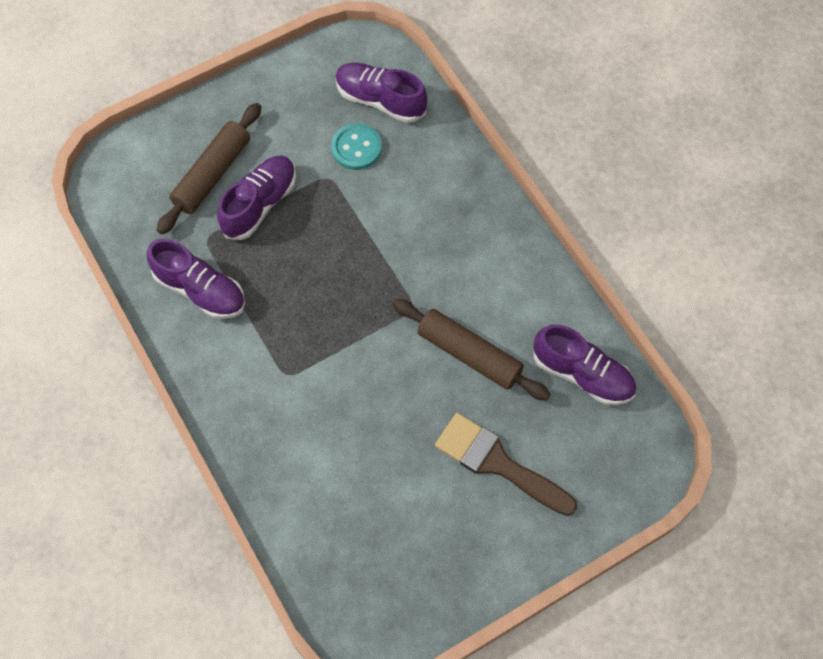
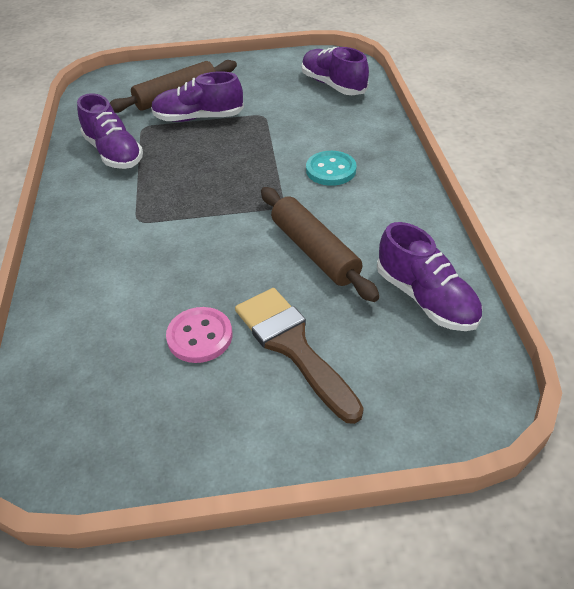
camera: 25 degrees right, 20 degrees down
purple shoe [217,155,296,240] -> purple shoe turned 150 degrees counterclockwise [151,71,244,122]
turquoise button [331,123,382,170] -> turquoise button moved to [306,151,357,186]
none -> pink button [166,307,232,363]

